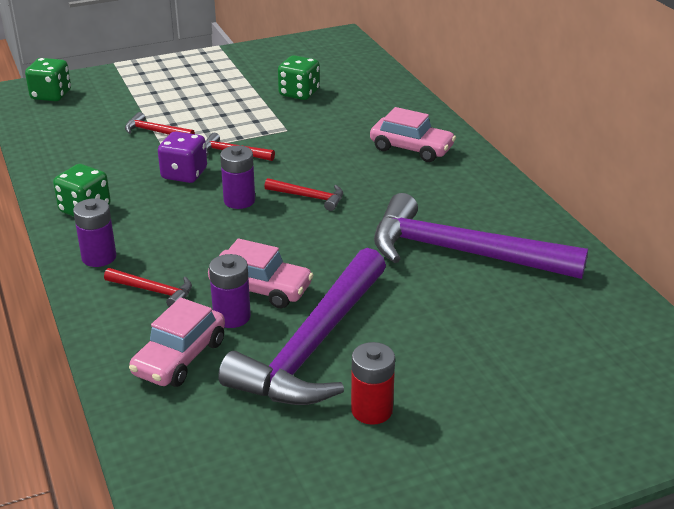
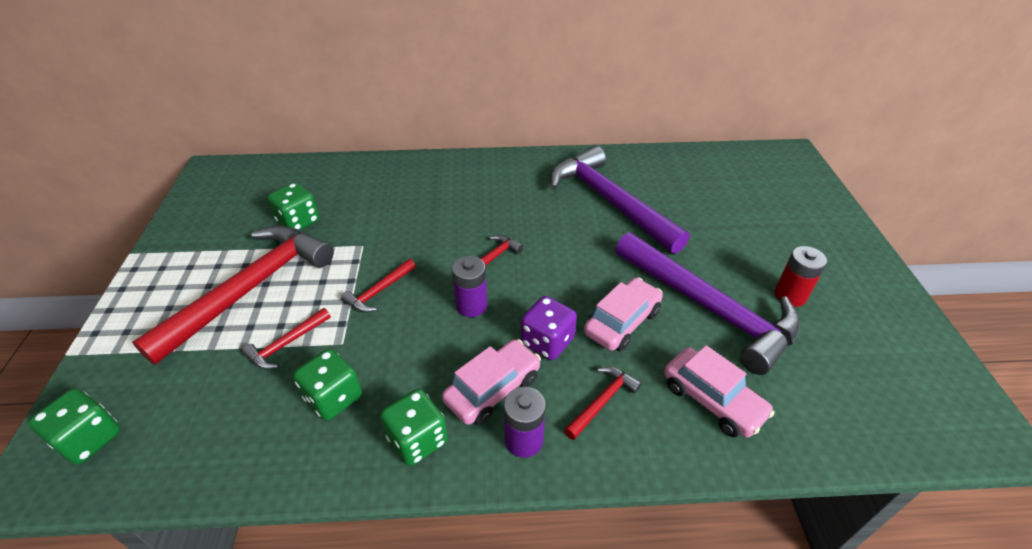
camera: 70 degrees left, 10 degrees up
purple dice [158,131,207,183] -> purple dice moved to [521,296,577,360]
purple battery [209,254,251,328] -> none
pink car [370,107,456,162] -> pink car moved to [442,339,541,425]
purple hammer [374,193,588,279] -> purple hammer turned 105 degrees clockwise [550,146,690,254]
none -> red hammer [132,225,334,365]
none -> green dice [293,349,362,420]

